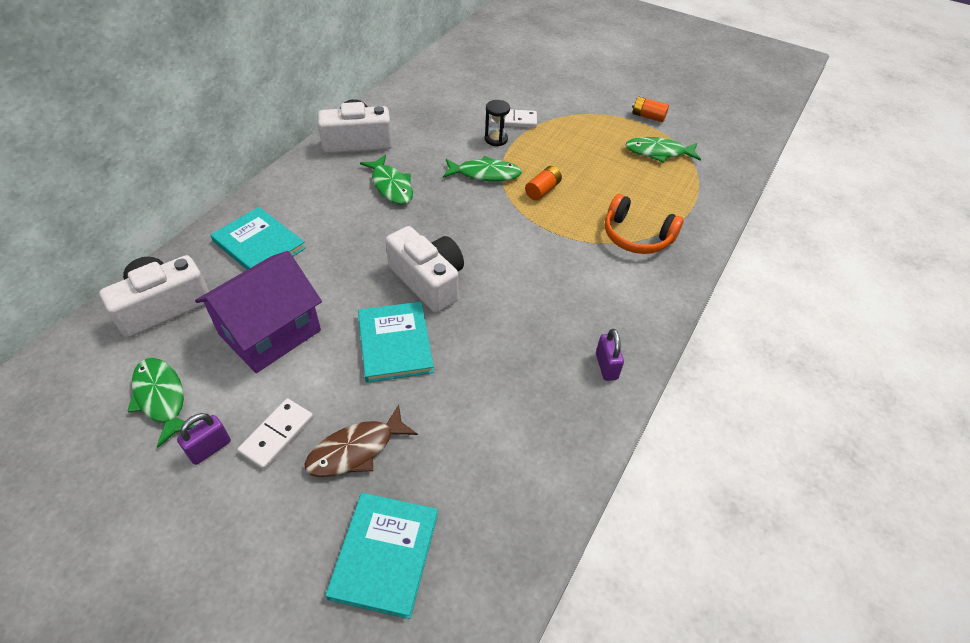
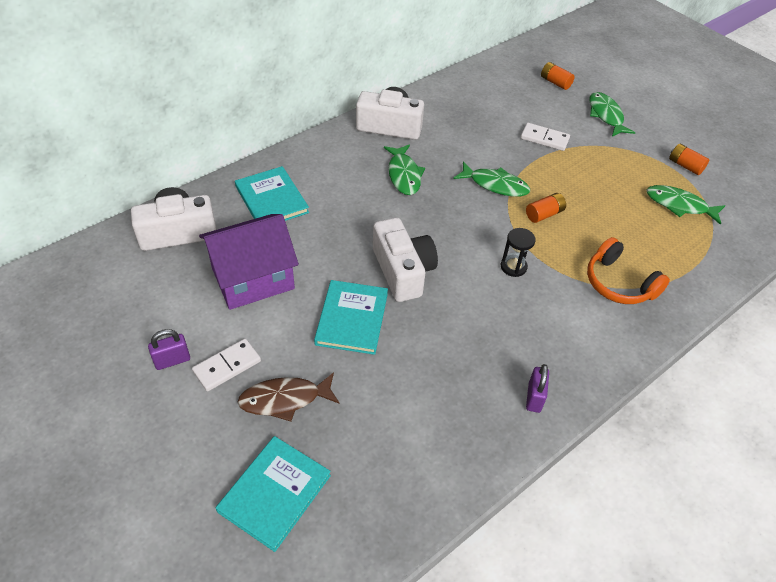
camera: 20 degrees right, 0 degrees up
green fish [127,358,195,448] -> green fish moved to [589,92,636,137]
black hourglass [485,100,510,146] -> black hourglass moved to [501,228,536,277]
none -> orange battery [541,62,575,90]

